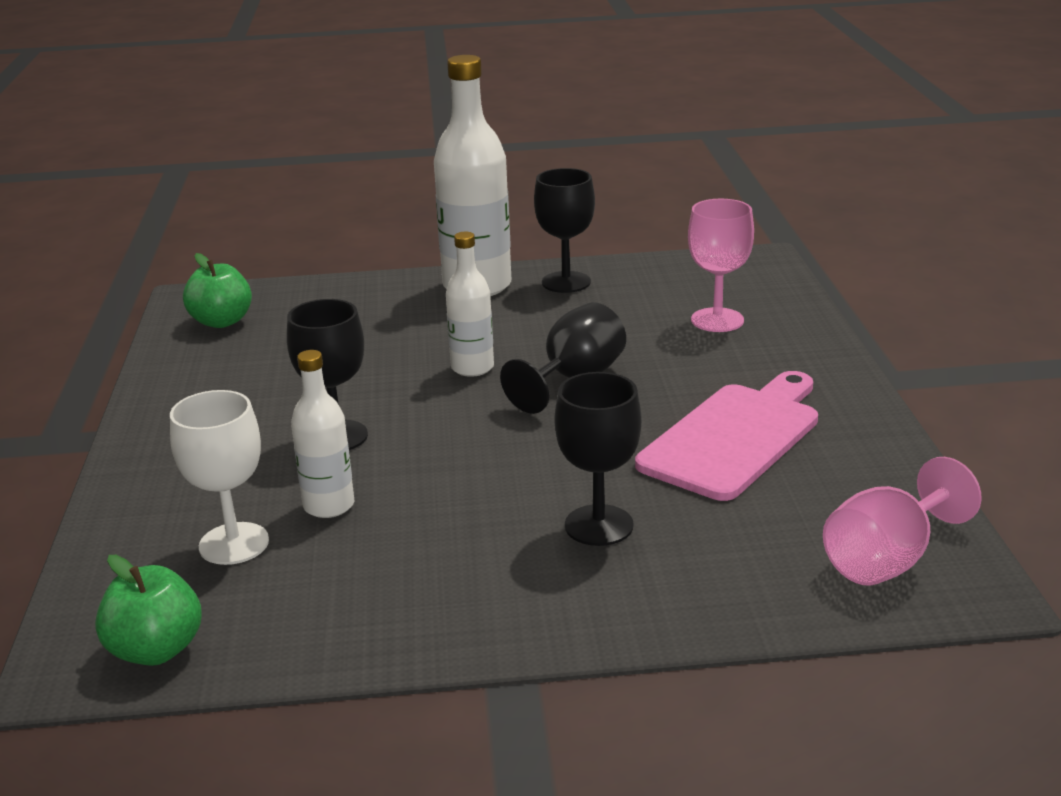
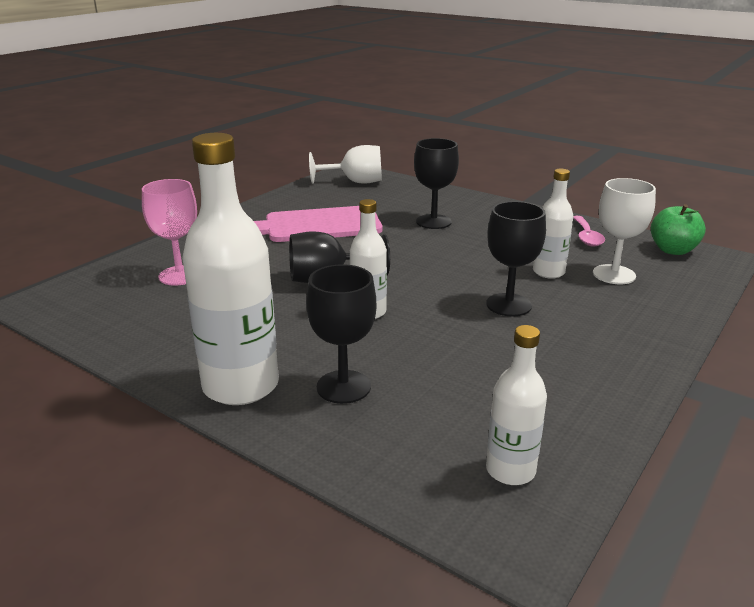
camera: 140 degrees left, 0 degrees up
green apple [183,253,252,328] -> white bottle [486,325,547,485]
black goblet [534,168,595,293] -> black goblet moved to [306,264,376,404]
pink goblet [823,457,982,586] -> white goblet [309,145,382,184]
none -> pink spoon [573,216,605,247]

